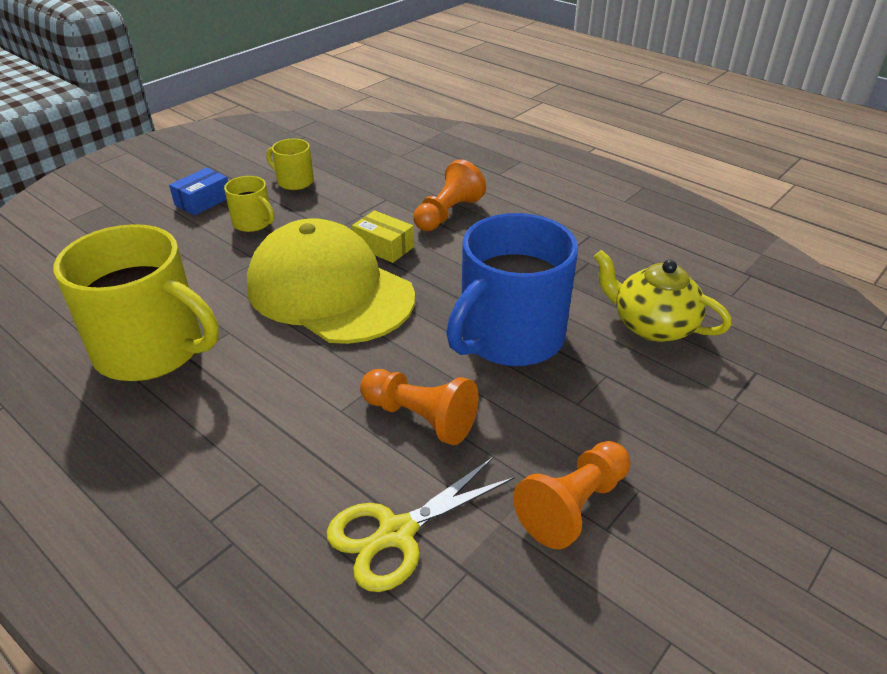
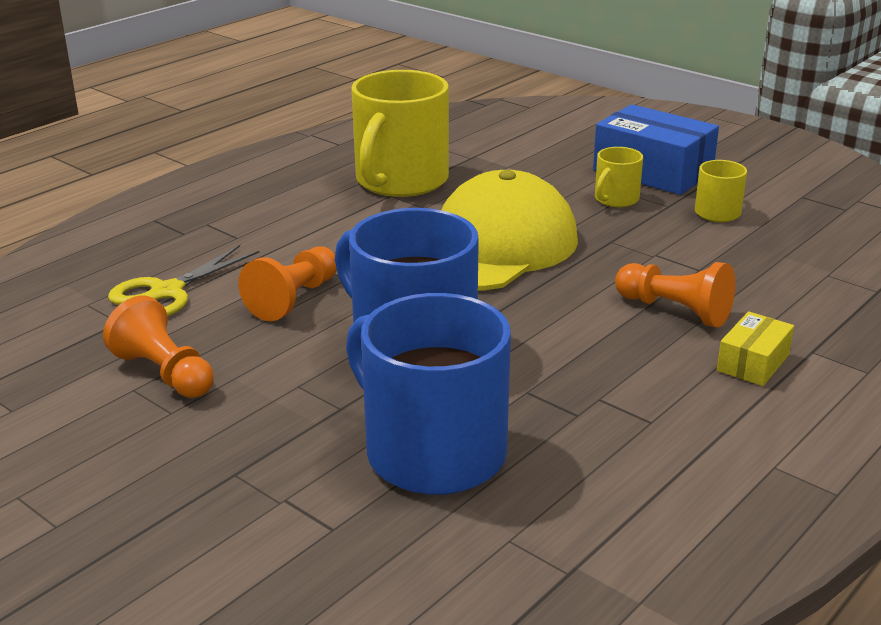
camera: 90 degrees right, 10 degrees down
blue box [169,168,228,216] -> blue box [593,104,719,195], size x1.92
yellow scissors [326,457,515,592] -> yellow scissors turned 105 degrees counterclockwise [108,245,259,316]
yellow box [352,210,414,263] -> yellow box moved to [717,311,794,386]
yellow teapot [594,250,732,342] -> blue mug [346,293,511,495]

